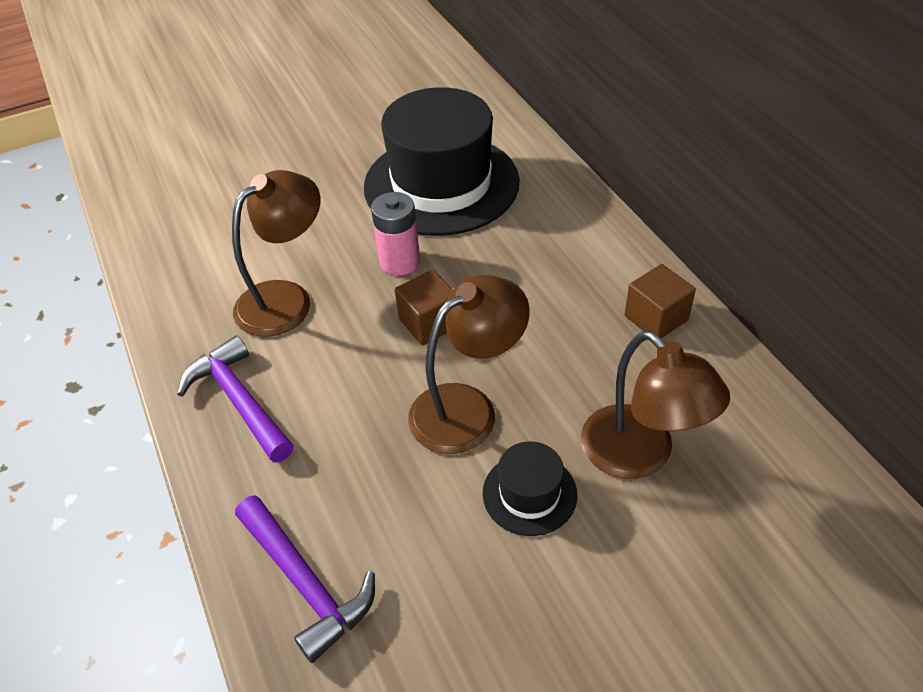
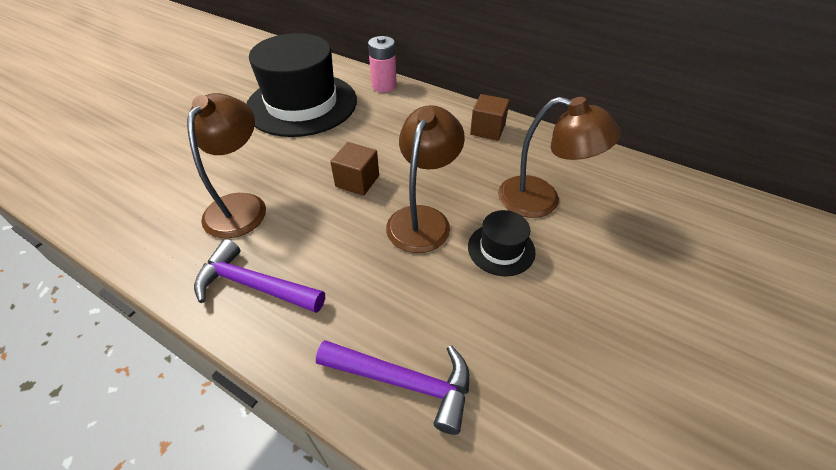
camera: 35 degrees left, 0 degrees up
pink battery [371,192,420,276] -> pink battery moved to [368,36,397,92]

